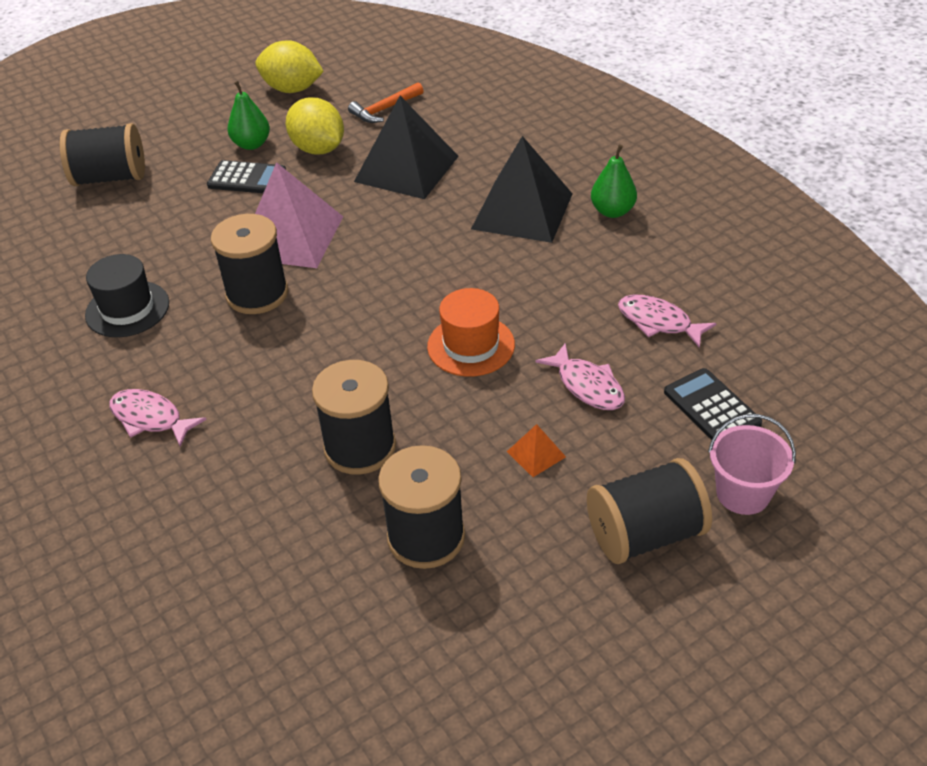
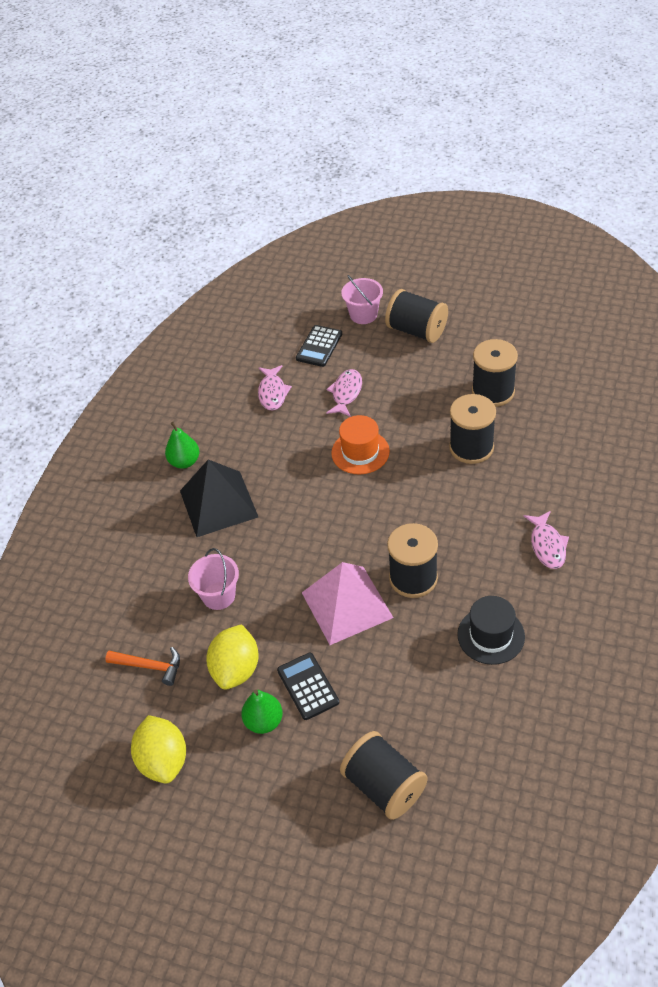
camera: 125 degrees left, 5 degrees up
black pyramid [354,96,459,199] -> pink bucket [188,548,239,610]
orange pyramid [507,424,566,477] -> none

